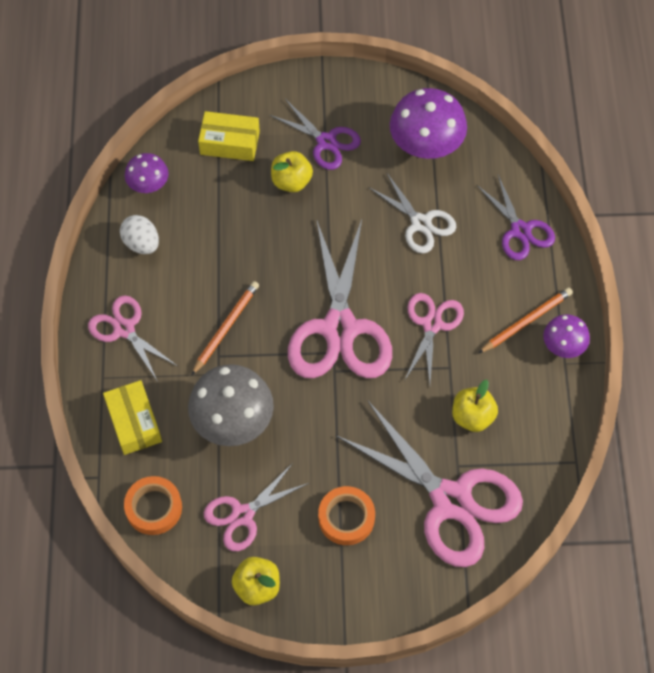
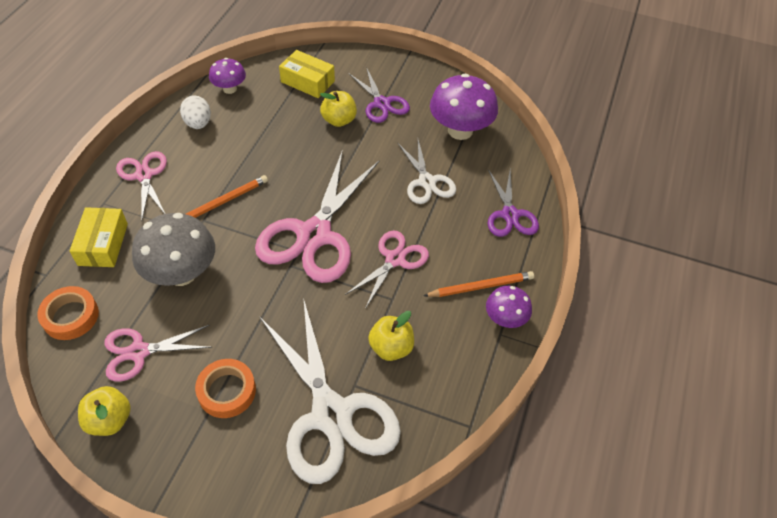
camera: 20 degrees right, 10 degrees down
pink scissors [335,401,523,567] -> white scissors [259,301,401,484]

